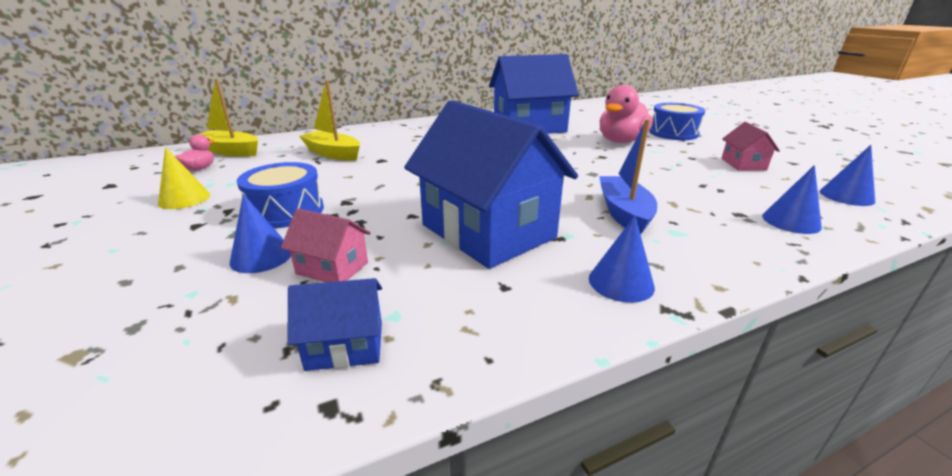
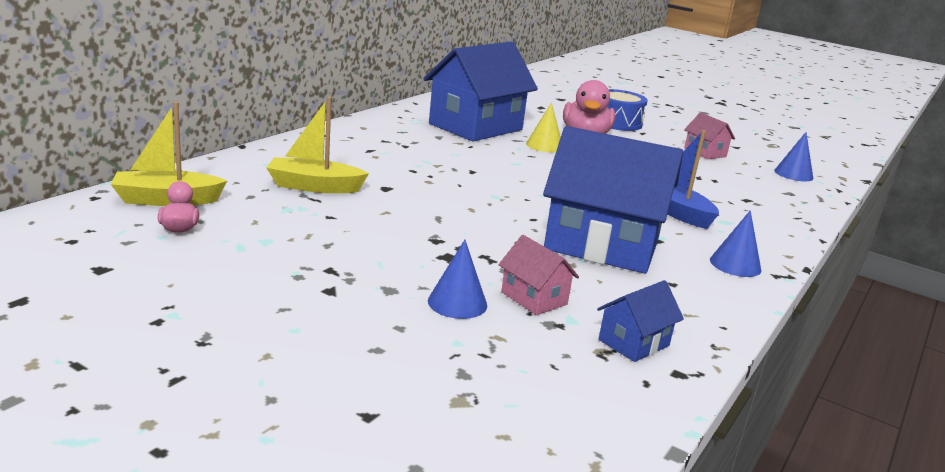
camera: 35 degrees left, 5 degrees down
yellow cone [158,147,210,209] -> yellow cone moved to [526,102,561,152]
blue drum [237,162,324,228] -> none
pink house [281,208,371,282] -> pink house turned 60 degrees clockwise [498,235,579,315]
blue cone [762,165,822,234] -> none

